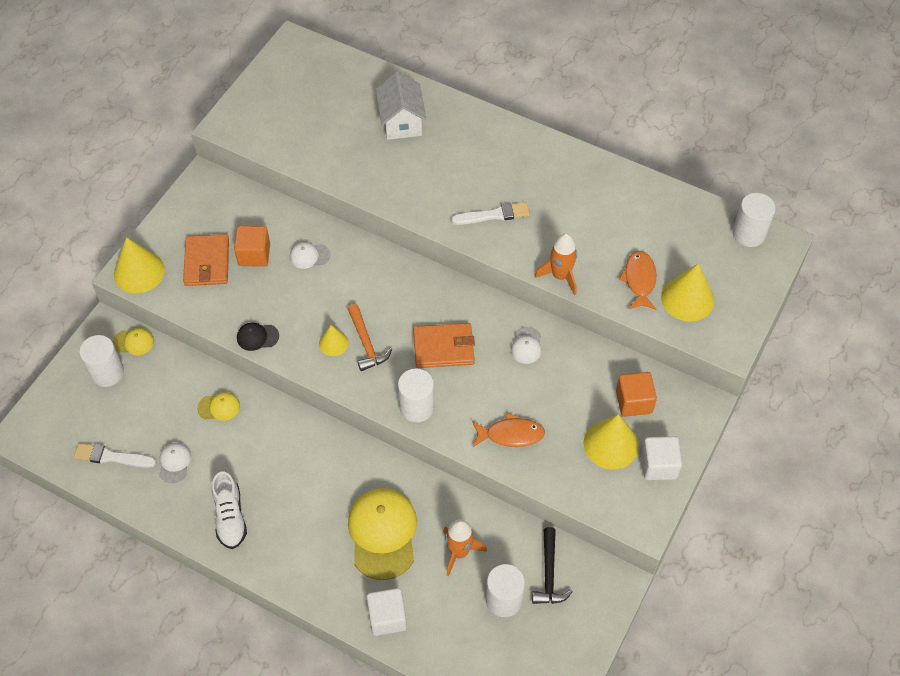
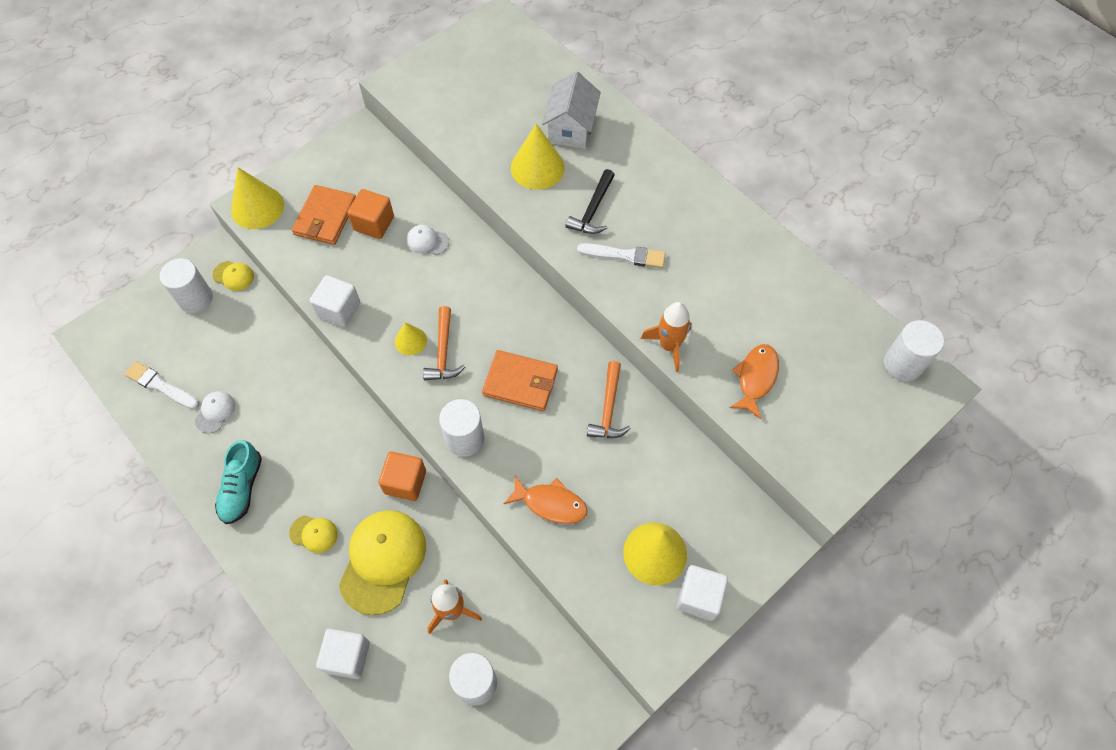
camera: 20 degrees right, 5 degrees up
yellow cap [197,392,240,421] -> yellow cap moved to [289,515,338,553]
white shoe [212,471,247,549] -> turquoise shoe [215,440,262,524]
black cap [237,322,279,351] -> white cube [310,275,360,327]
white cap [511,327,542,364] -> orange hammer [587,361,631,438]
black hammer [532,527,573,604] -> black hammer moved to [566,169,615,234]
orange cube [616,372,657,417] -> orange cube moved to [378,452,426,501]
yellow cone [661,264,714,322] -> yellow cone moved to [511,123,565,190]

